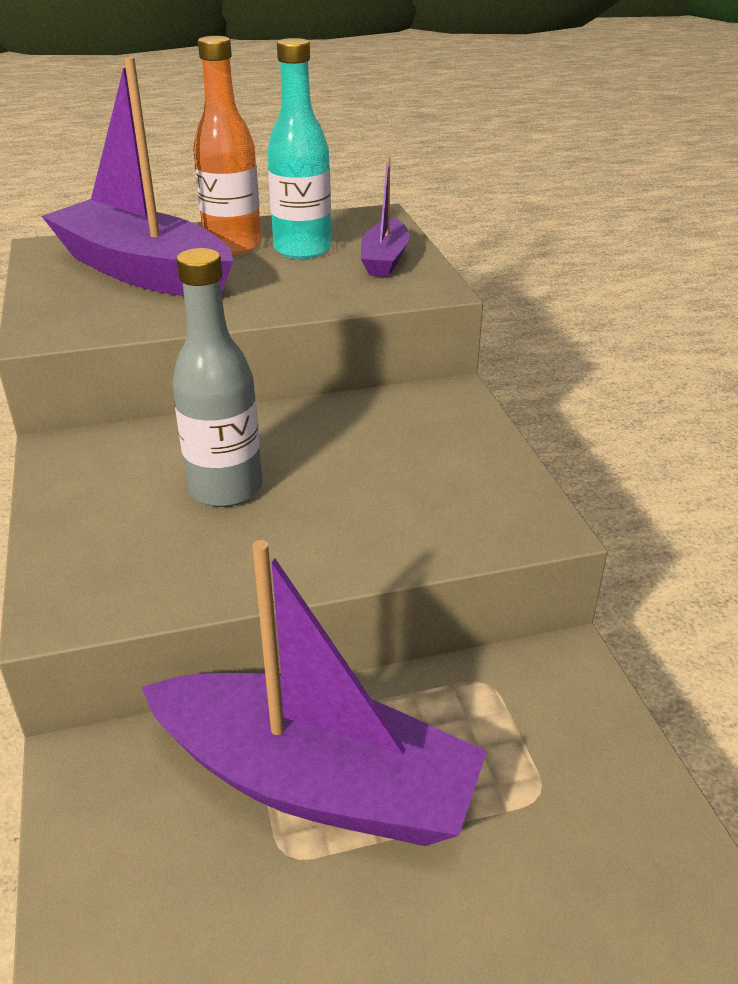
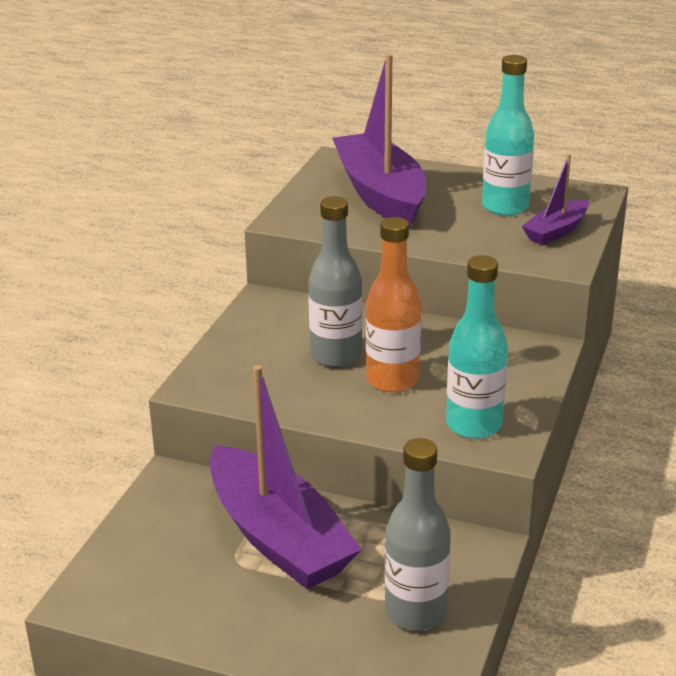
camera: 35 degrees right, 5 degrees down
orange bottle [193,36,261,255] -> orange bottle moved to [366,217,421,392]
none -> grey bottle [385,438,451,630]
none -> turquoise bottle [446,255,508,439]

